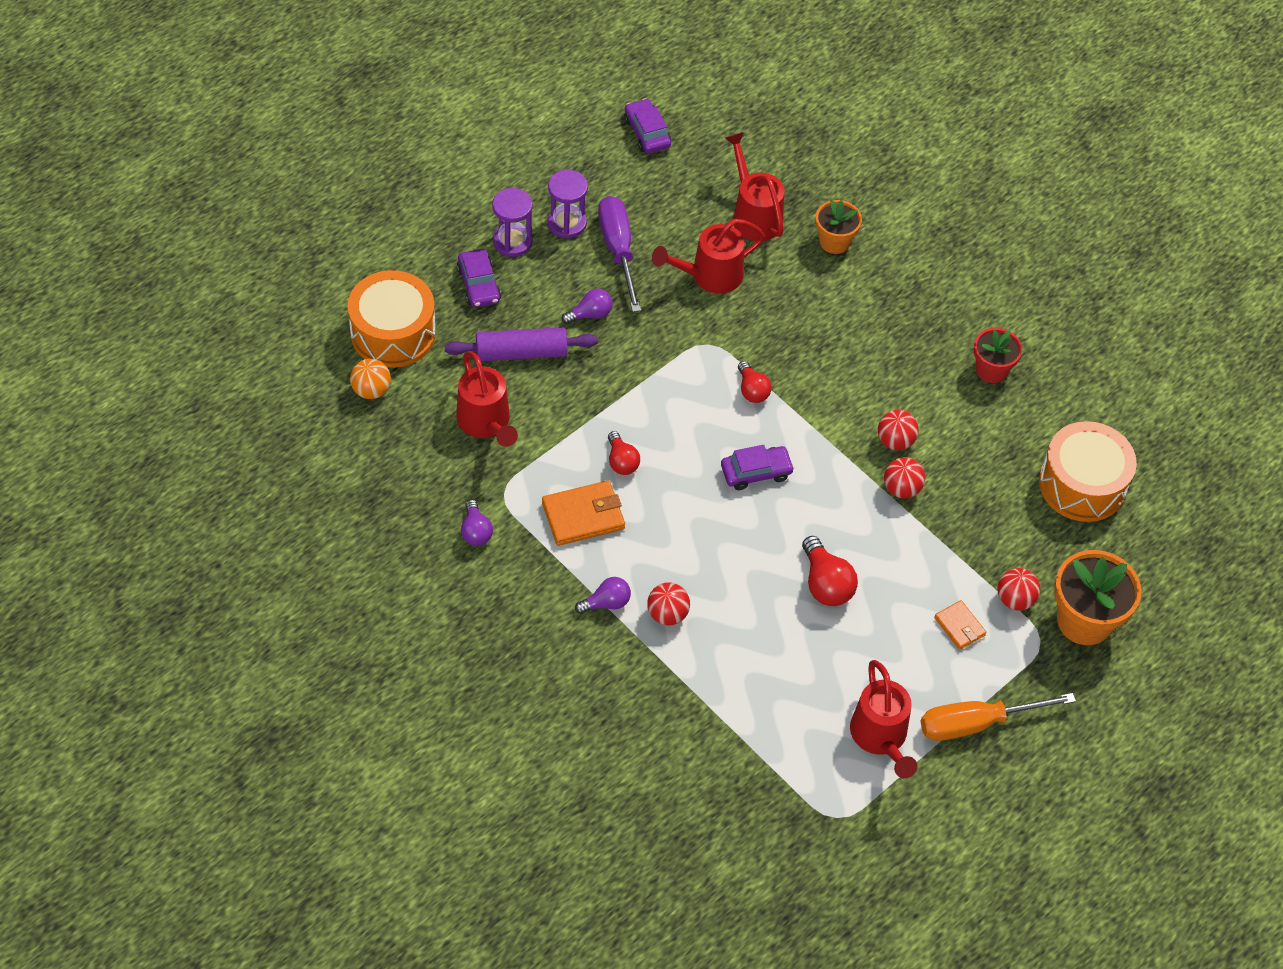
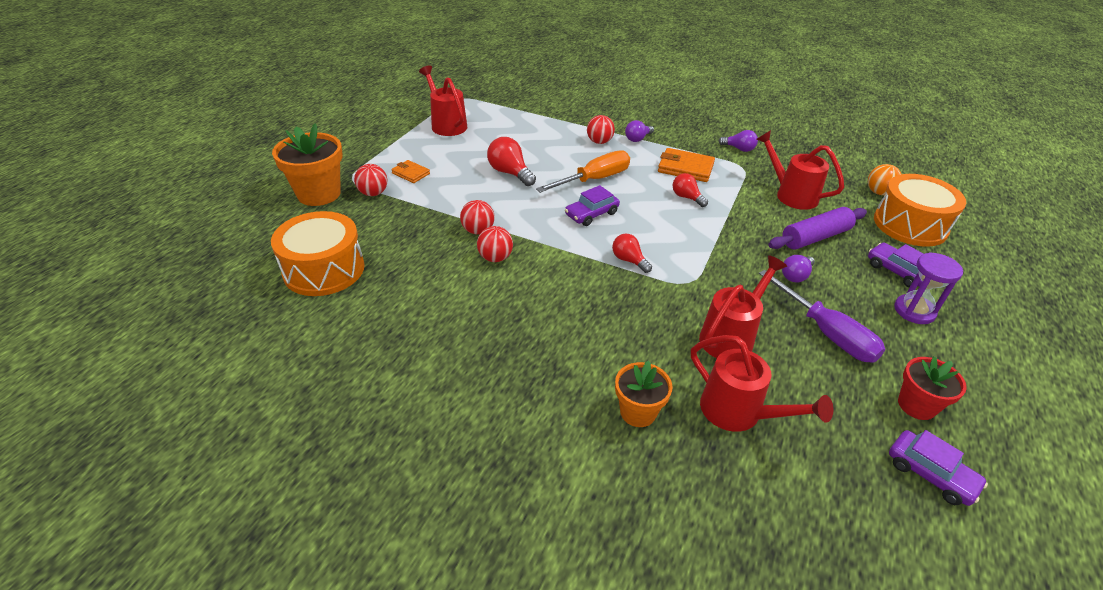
camera: 160 degrees right, 15 degrees down
purple light bulb [461,500,493,546] -> purple light bulb turned 150 degrees clockwise [719,130,758,152]
orange wallet [542,480,625,546] -> orange wallet turned 60 degrees clockwise [658,148,715,182]
purple hourglass [548,170,588,239] -> none
orange screwdriver [921,693,1076,741] -> orange screwdriver moved to [536,150,630,193]
red flower pot [974,328,1022,383] -> red flower pot moved to [898,356,967,420]

